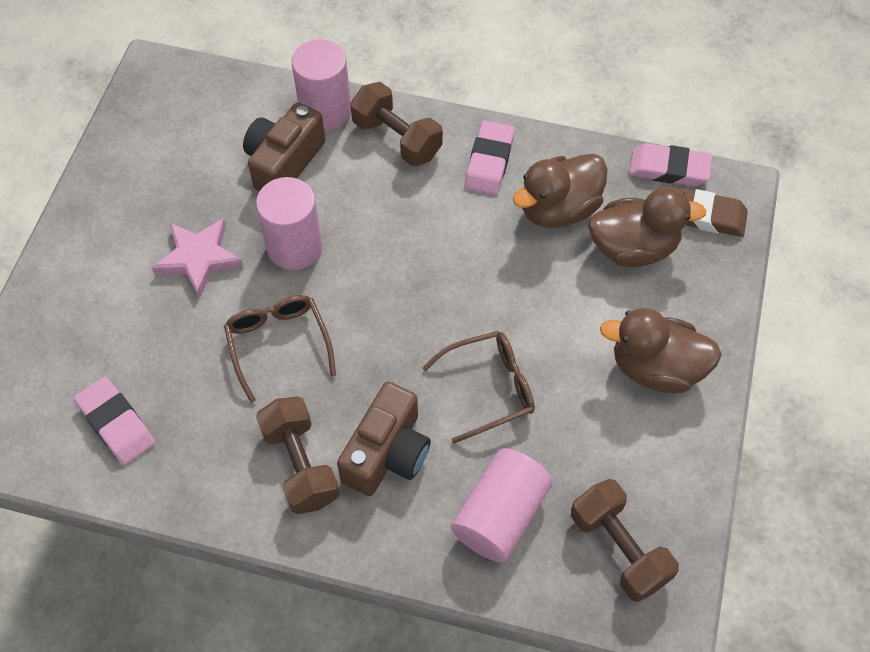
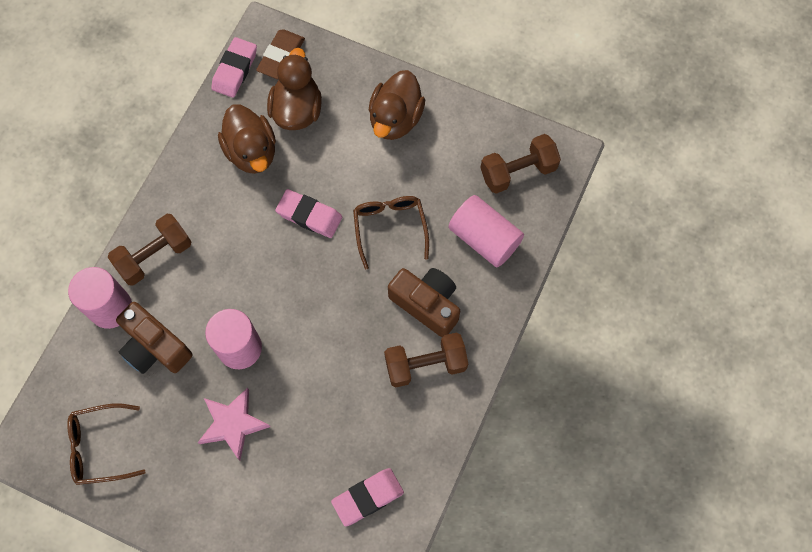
camera: 80 degrees left, 10 degrees up
brown glasses [224,295,336,403] -> brown glasses moved to [67,403,146,485]
pink eraser [465,120,515,195] -> pink eraser moved to [275,189,342,238]

